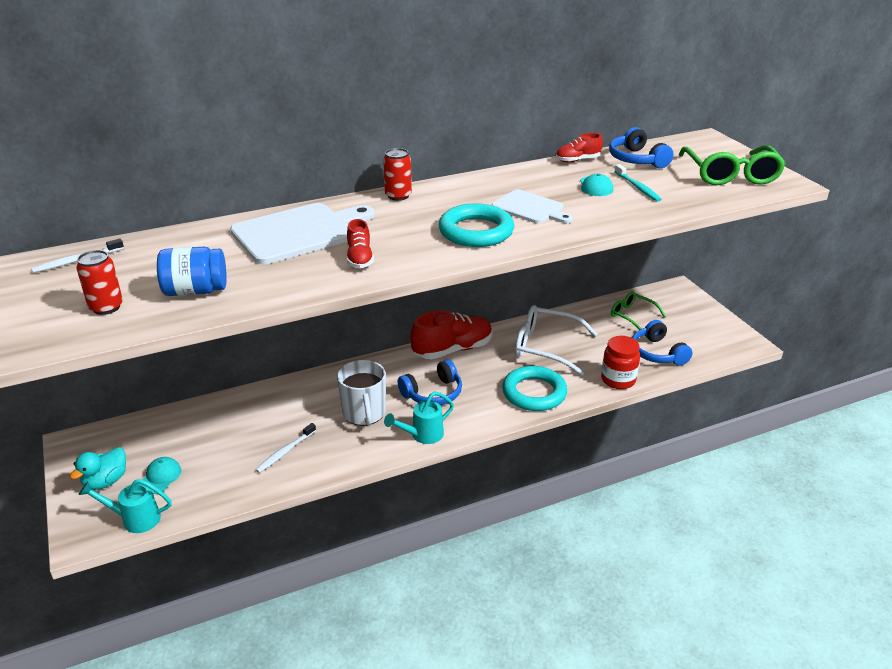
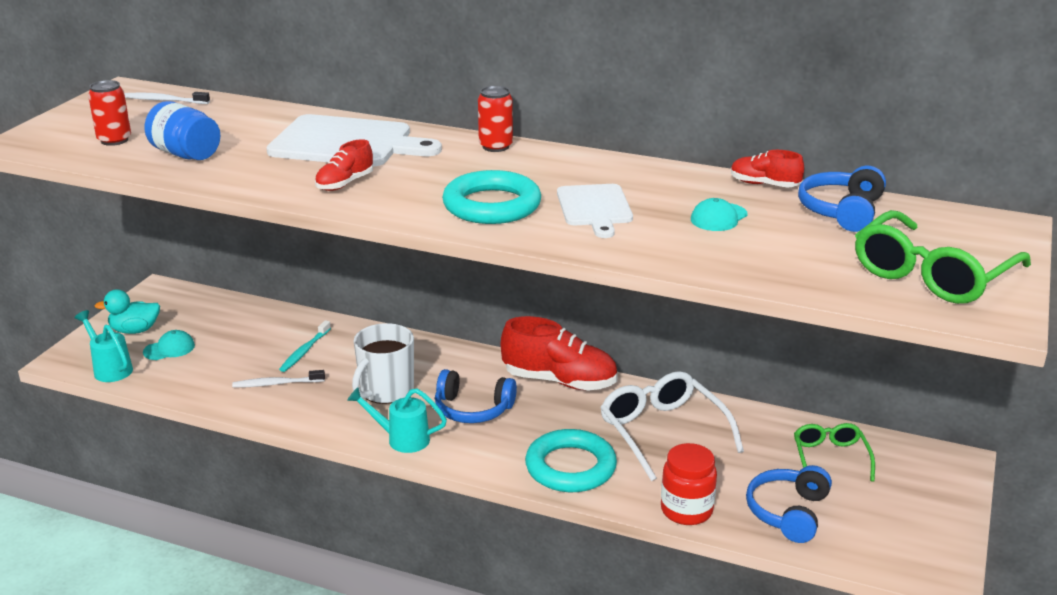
camera: 45 degrees right, 5 degrees down
turquoise toothbrush [614,164,662,202] -> turquoise toothbrush moved to [279,320,331,372]

